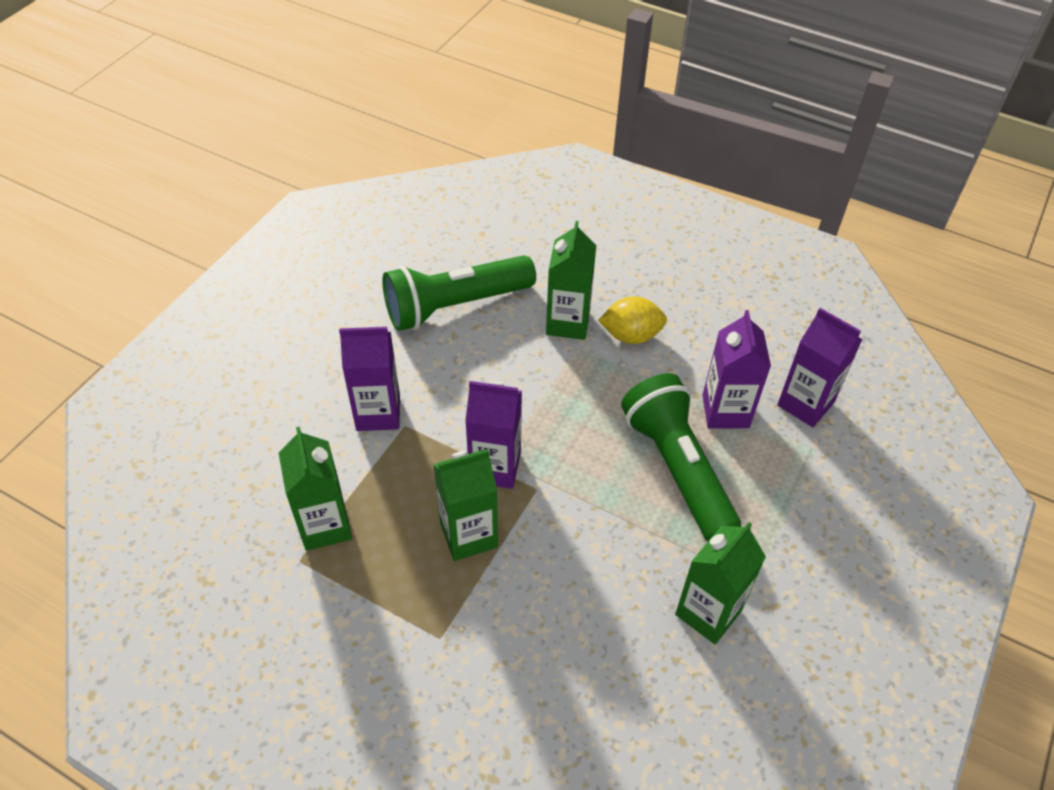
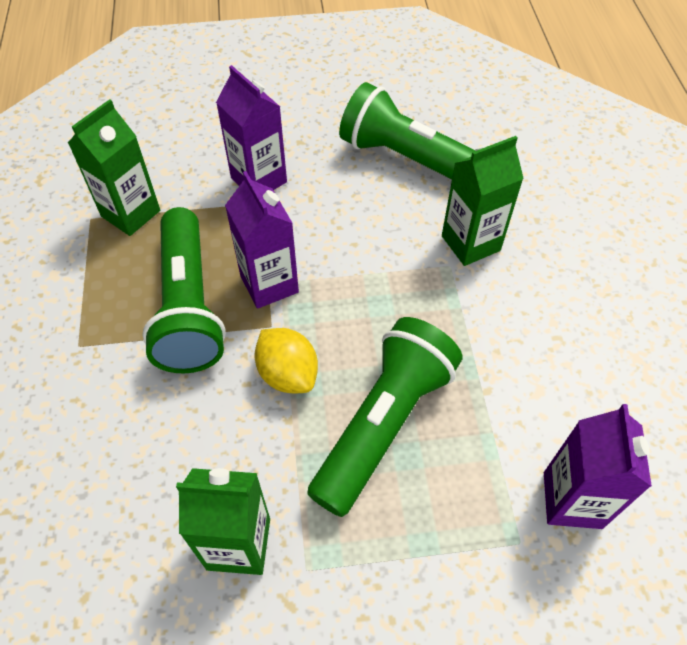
camera: 55 degrees right, 5 degrees up
green carton [433,449,498,561] -> green flashlight [142,207,226,373]
yellow lemon [598,296,667,344] -> yellow lemon moved to [254,328,318,393]
purple carton [702,310,771,429] -> none

